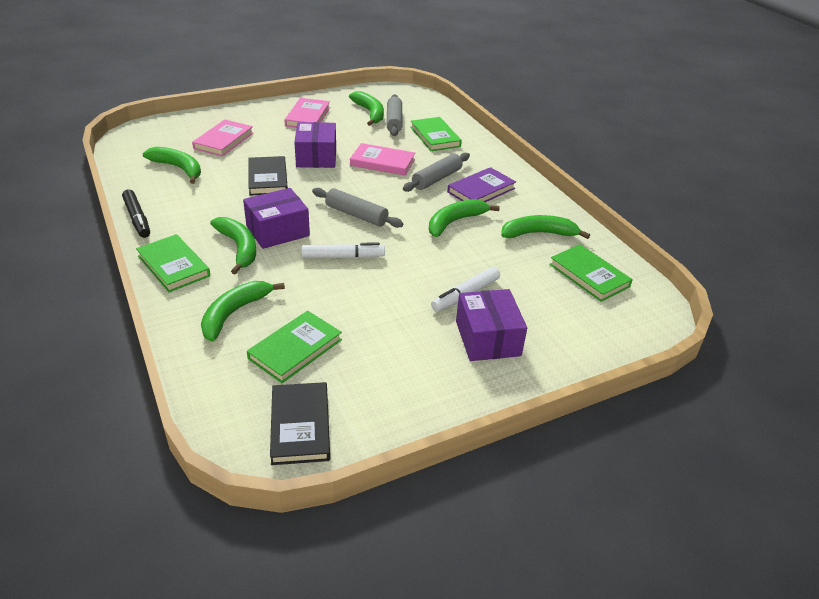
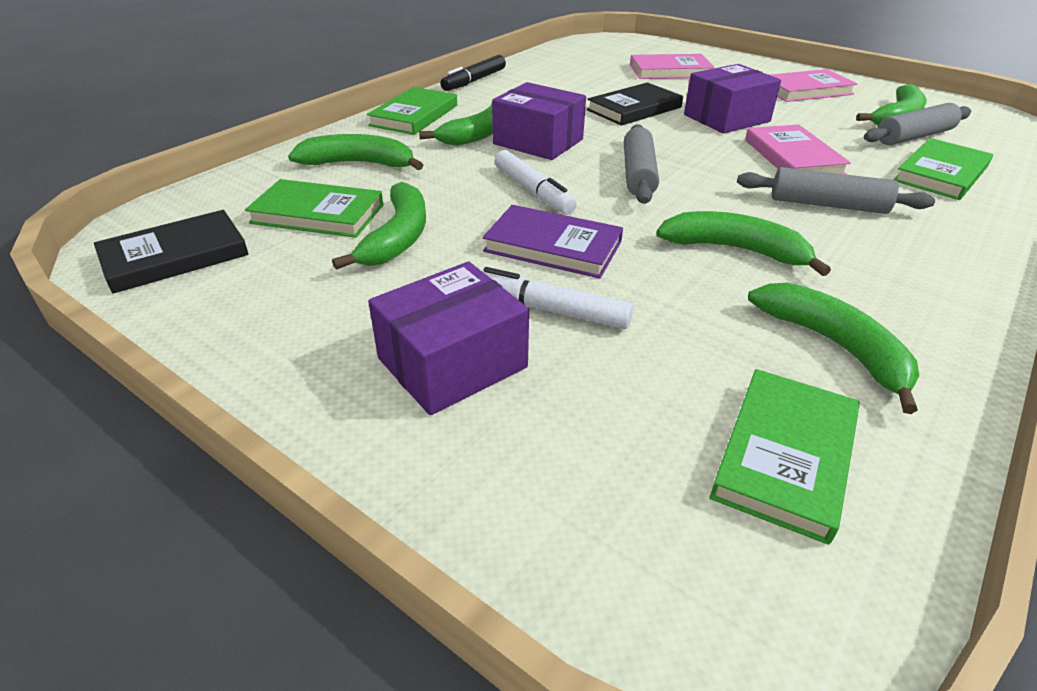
camera: 65 degrees right, 0 degrees up
green banana [143,147,201,184] -> green banana moved to [332,182,426,270]
purple book [447,167,516,202] -> purple book moved to [483,205,623,279]

